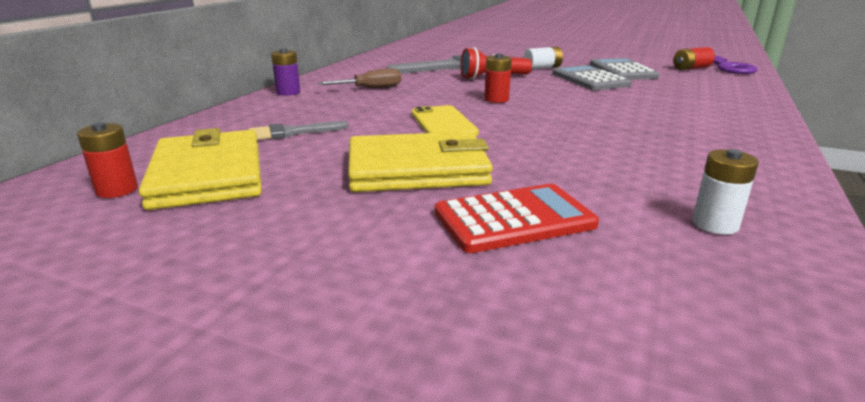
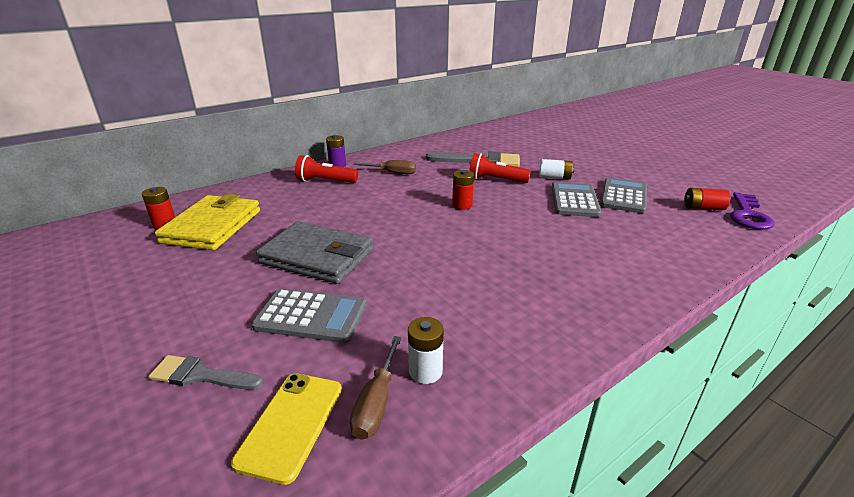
camera: 30 degrees right, 5 degrees up
grey brush [249,121,348,140] -> grey brush moved to [149,355,263,390]
yellow wallet [348,131,493,192] -> grey wallet [256,221,373,284]
yellow phone [412,105,479,136] -> yellow phone moved to [231,373,342,485]
red calculator [435,184,599,253] -> grey calculator [251,288,367,343]
none -> red flashlight [295,155,358,183]
none -> brown screwdriver [350,336,401,440]

